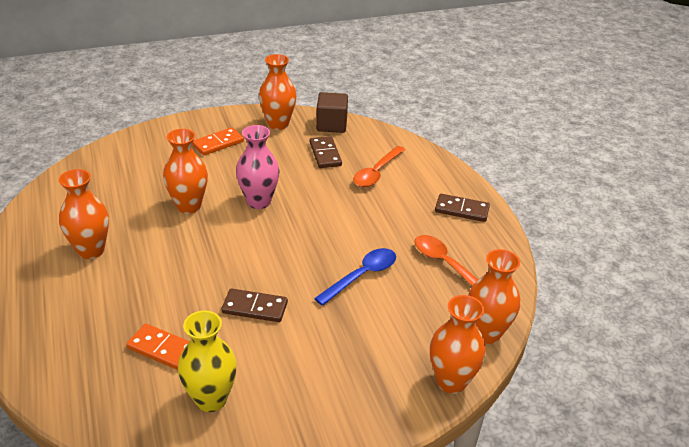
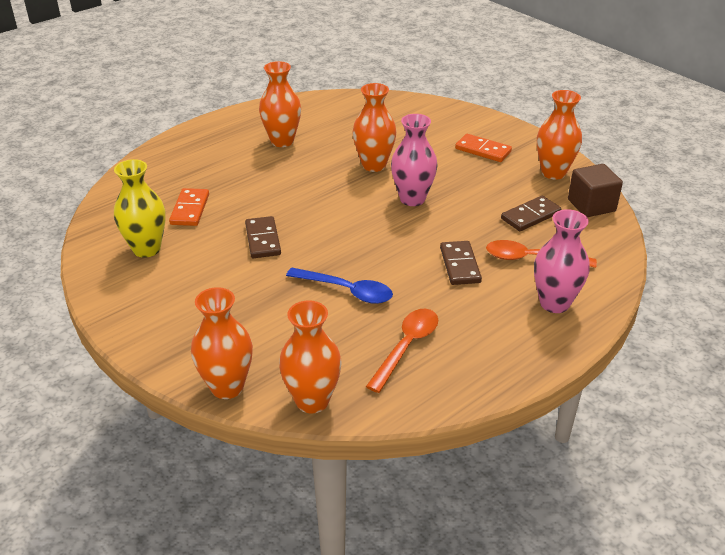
camera: 70 degrees right, 0 degrees up
brown domino [435,194,490,222] -> brown domino moved to [440,241,482,285]
none -> pink vase [534,209,590,313]

